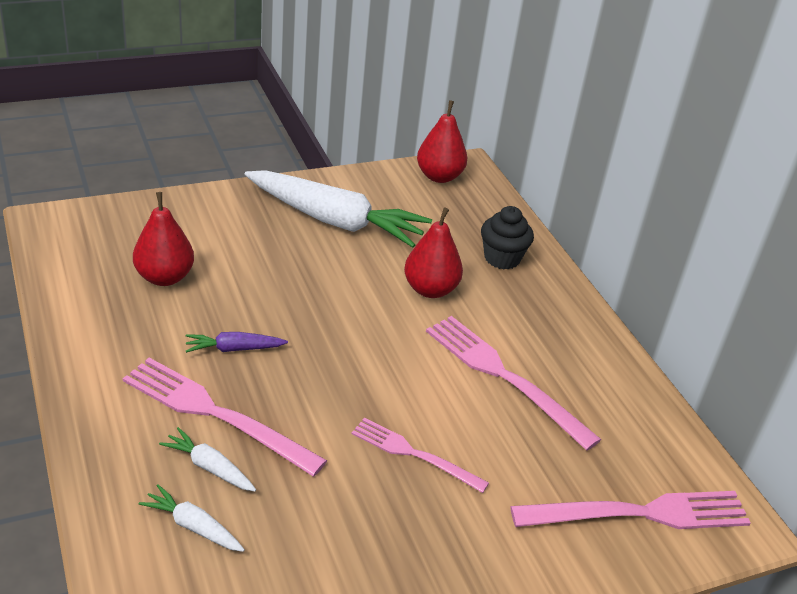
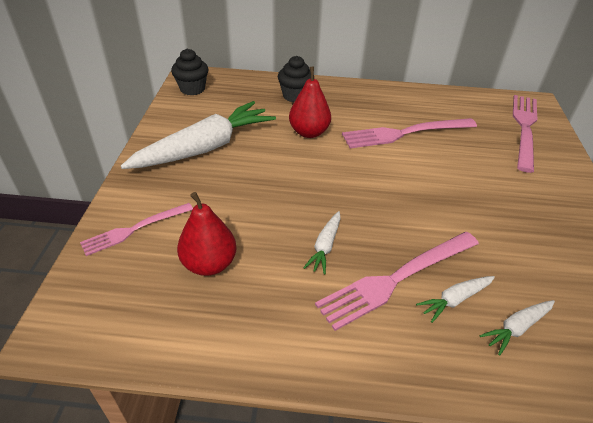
camera: 60 degrees left, 5 degrees up
purple carrot [186,332,288,353] -> white carrot [303,211,341,274]
pink fork [351,418,489,493] -> pink fork moved to [80,203,193,256]
red pear [417,100,467,183] -> black cupcake [171,49,208,95]

